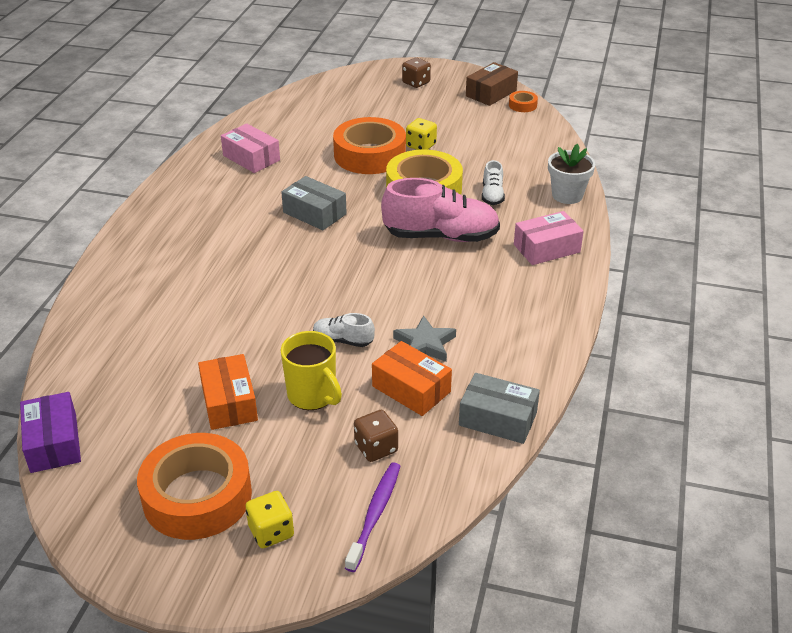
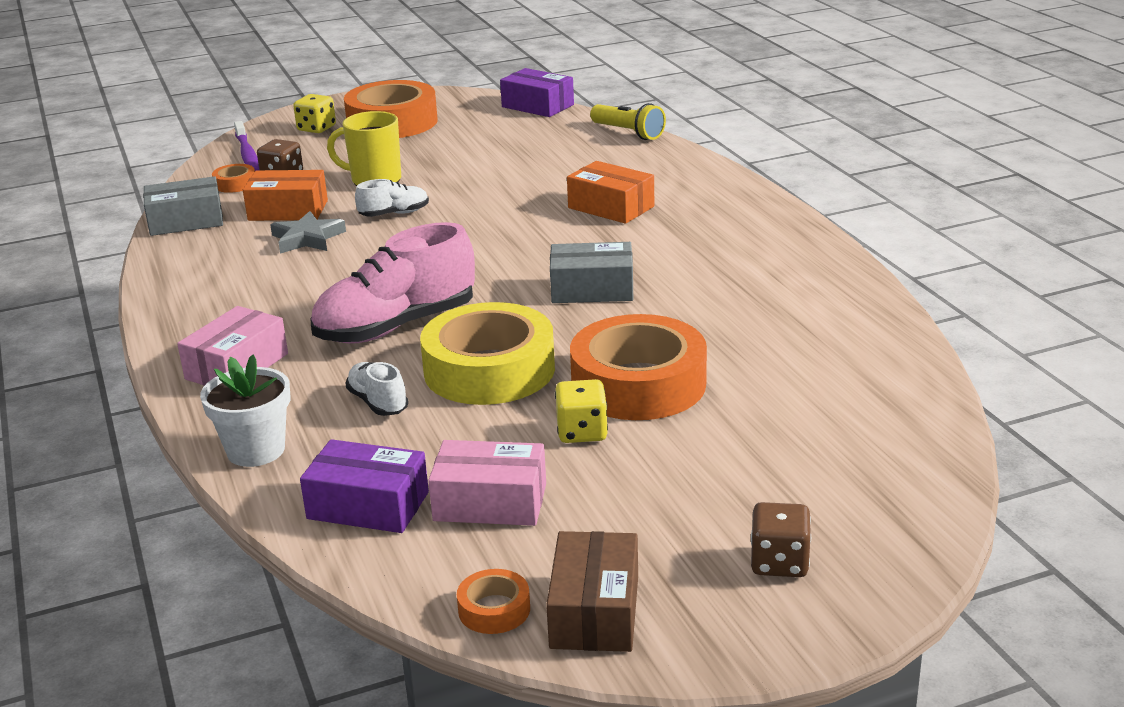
camera: 145 degrees right, 10 degrees down
orange box [198,354,258,430] -> orange box moved to [567,161,654,224]
pink box [221,123,280,173] -> pink box moved to [428,440,546,526]
none -> orange tape [212,164,255,193]
none -> purple box [300,439,429,533]
none -> yellow flashlight [590,103,666,140]

